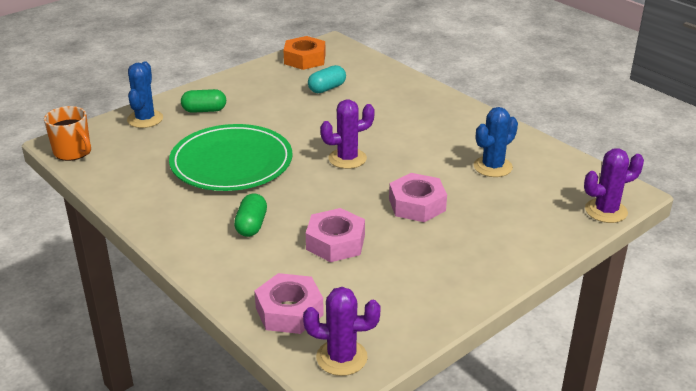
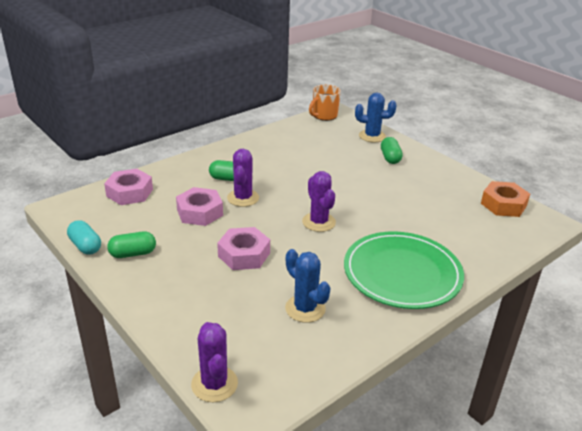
camera: 90 degrees right, 0 degrees up
green plate [169,124,293,191] -> green plate moved to [344,231,464,309]
purple cactus [303,287,381,376] -> purple cactus moved to [227,149,259,207]
turquoise capsule [308,65,346,93] -> turquoise capsule moved to [67,220,101,255]
none -> green capsule [107,231,156,258]

